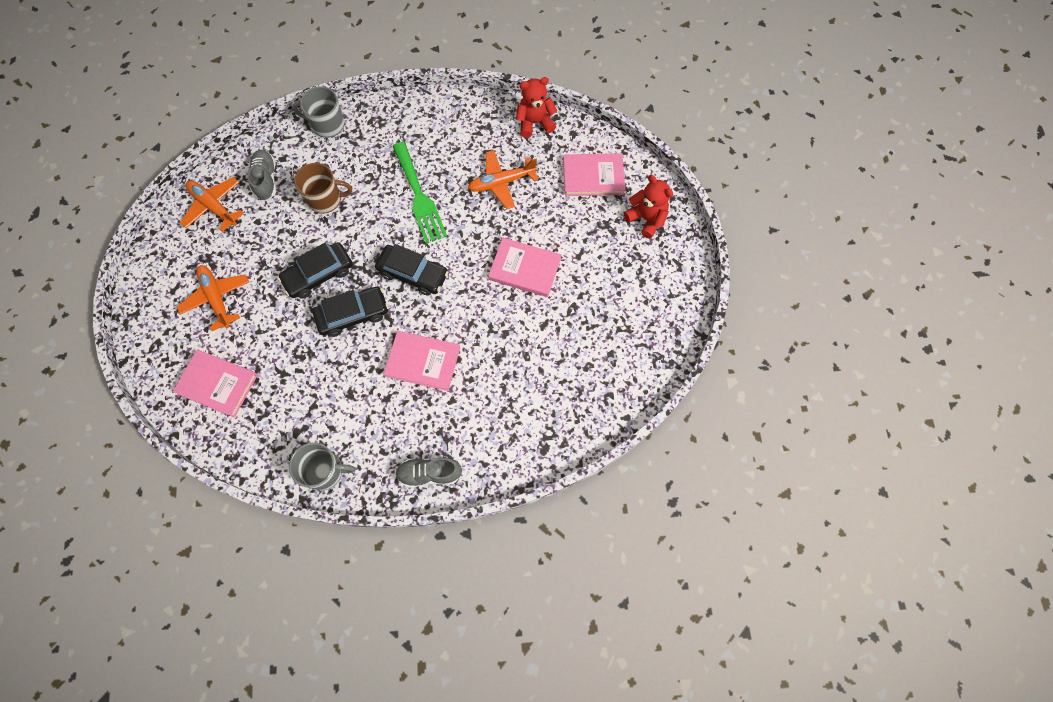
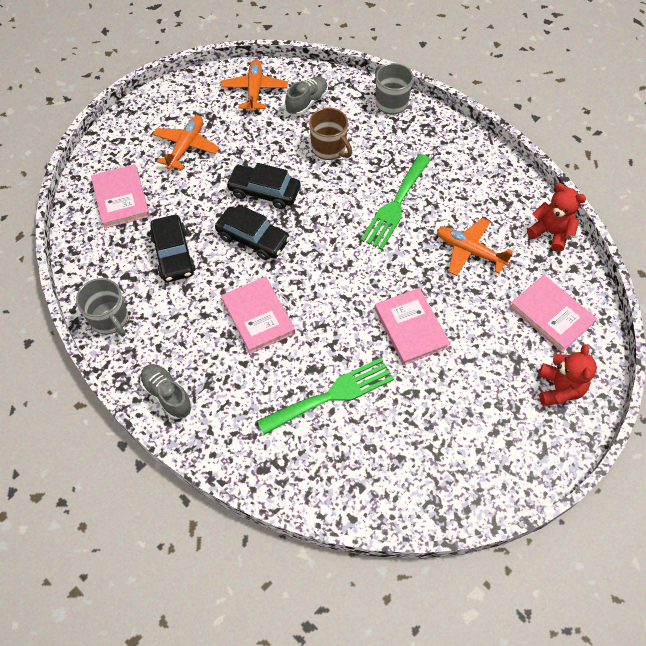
camera: 50 degrees right, 10 degrees down
black car [375,244,448,296] -> black car moved to [150,215,195,282]
none -> green fork [257,358,394,435]

